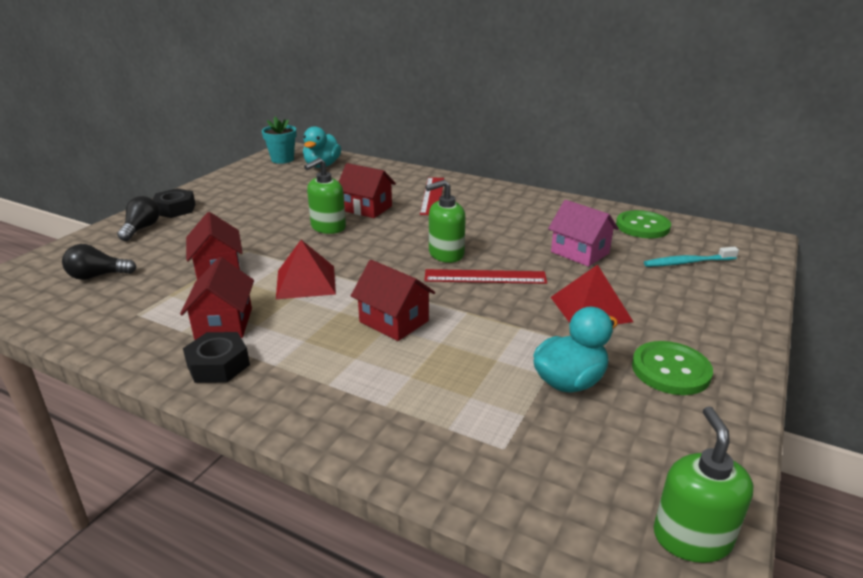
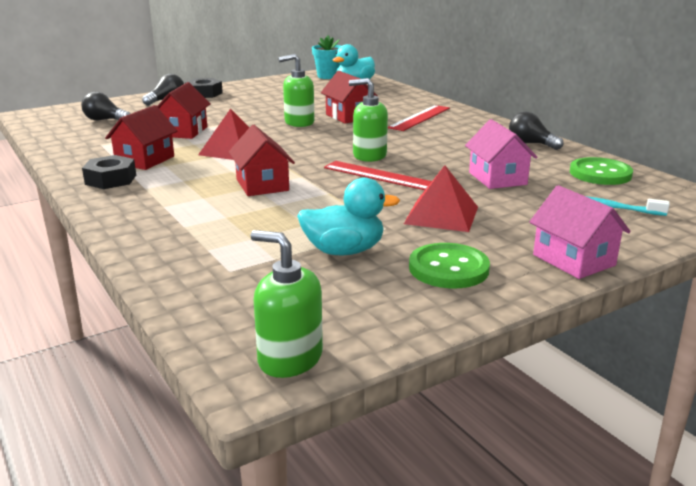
camera: 30 degrees right, 5 degrees down
green soap dispenser [654,406,753,563] -> green soap dispenser turned 90 degrees counterclockwise [250,230,323,378]
none -> black light bulb [509,112,564,150]
none -> pink house [529,185,631,279]

